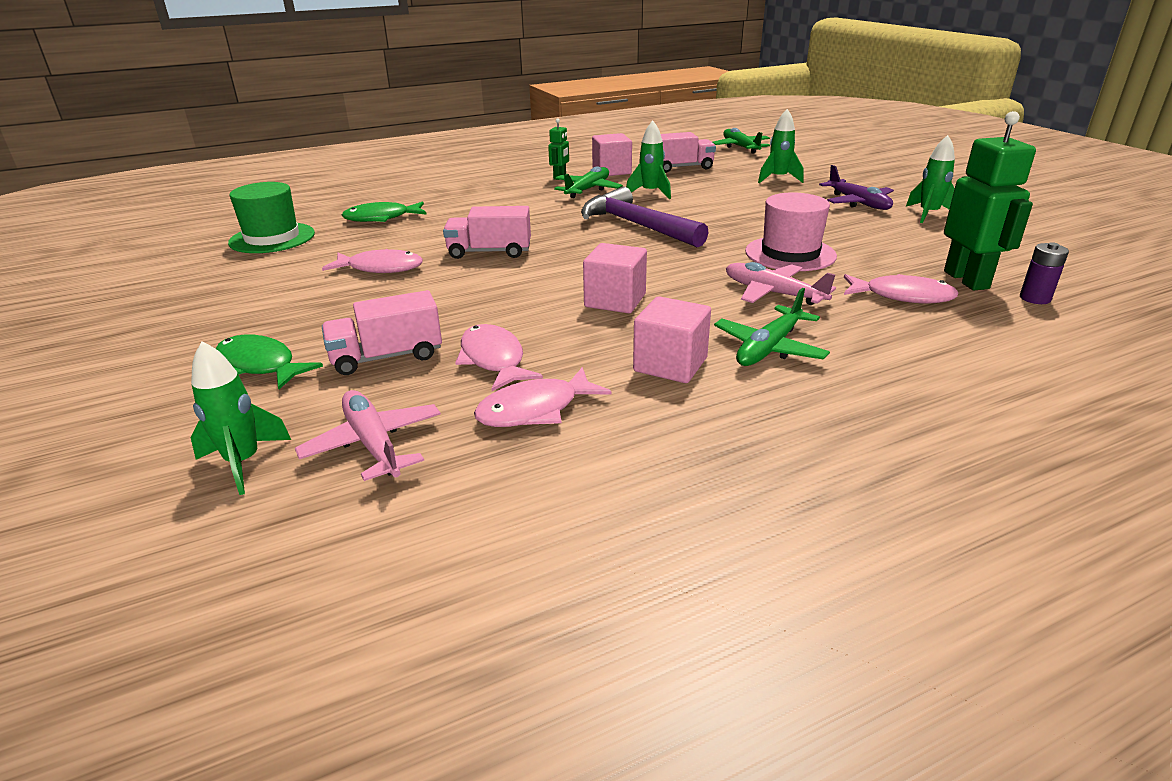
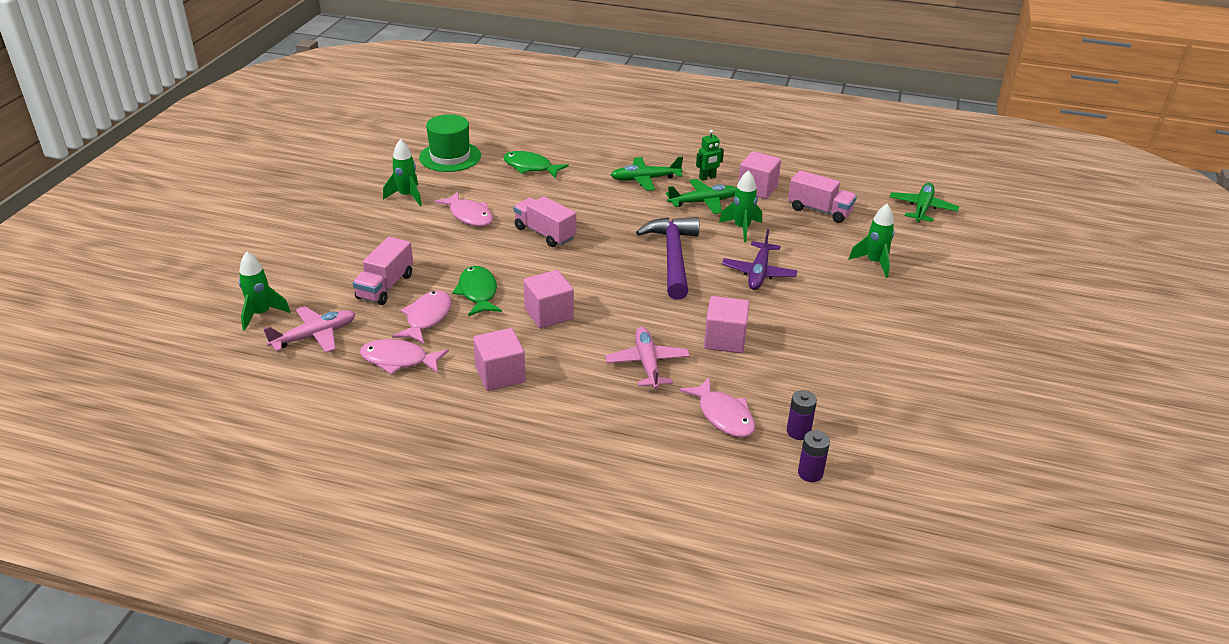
camera: 40 degrees right, 5 degrees up
green fish [216,334,323,389] -> green fish moved to [452,266,502,316]
pink plane [295,390,441,481] -> pink plane turned 45 degrees clockwise [264,306,356,353]
pink truck [322,290,442,375] -> pink truck turned 90 degrees counterclockwise [353,237,413,305]
green plane [714,288,830,366] -> green plane moved to [611,157,683,191]
pink hat [745,192,837,271] -> pink cube [704,296,750,353]
purple plane [819,165,894,210] -> purple plane moved to [722,229,797,290]
green rocket [906,135,955,223] -> green rocket moved to [383,139,422,206]
green robot [944,111,1036,290] -> purple battery [787,390,817,440]

